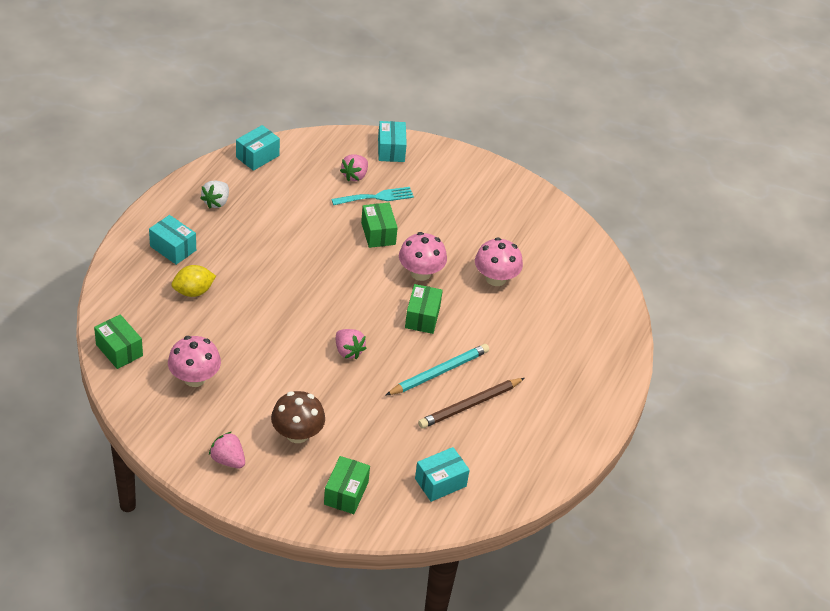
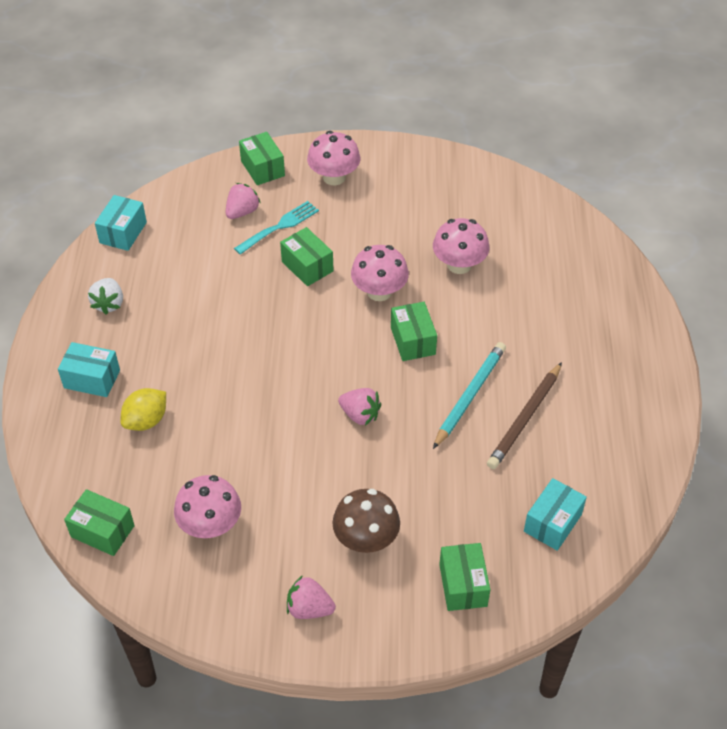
camera: 20 degrees left, 5 degrees up
pink strawberry [340,154,368,181] -> pink strawberry turned 150 degrees counterclockwise [226,183,261,219]
turquoise box [378,121,407,162] -> green box [239,132,285,185]
none -> pink mushroom [307,131,360,185]

